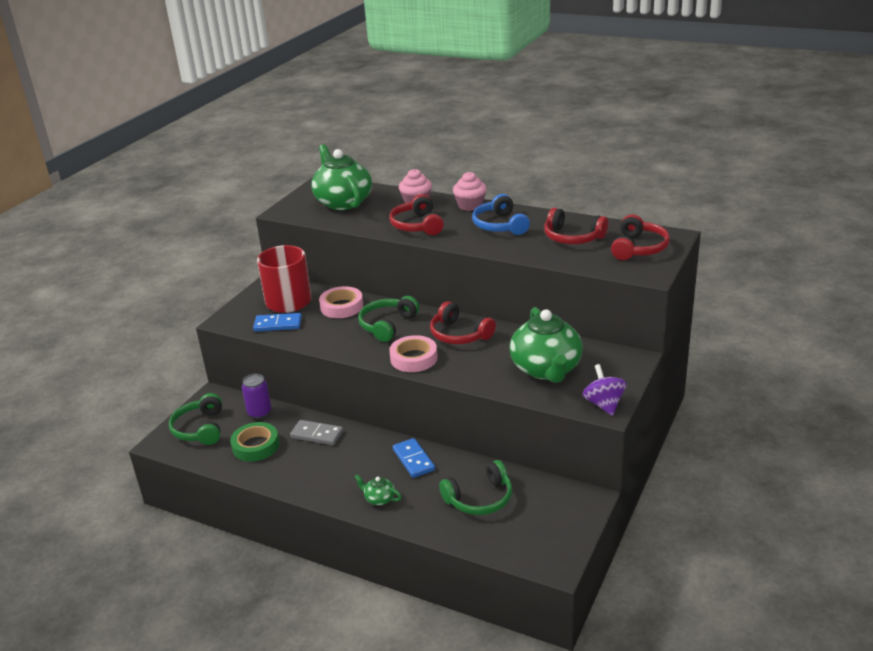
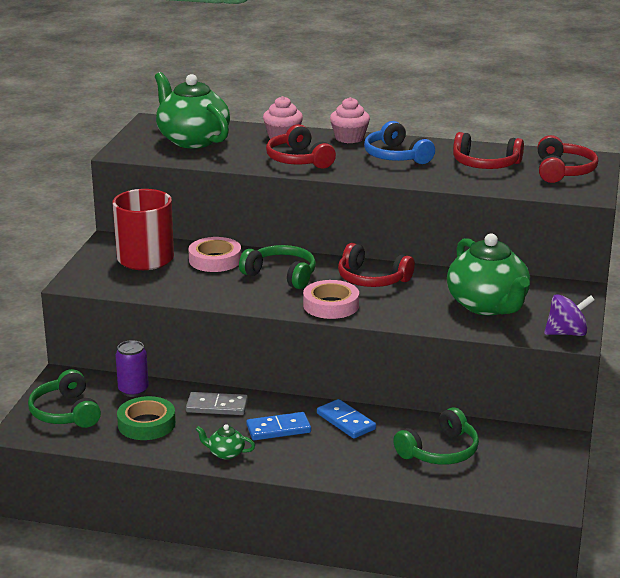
camera: 15 degrees left, 5 degrees down
blue domino [253,313,302,332] -> blue domino moved to [246,412,311,440]
green teapot [355,474,402,505] -> green teapot moved to [196,424,255,460]
green headphones [358,296,419,342] -> green headphones turned 105 degrees clockwise [239,245,316,289]
purple spinning top [583,364,627,416] -> purple spinning top turned 105 degrees clockwise [544,294,595,336]

